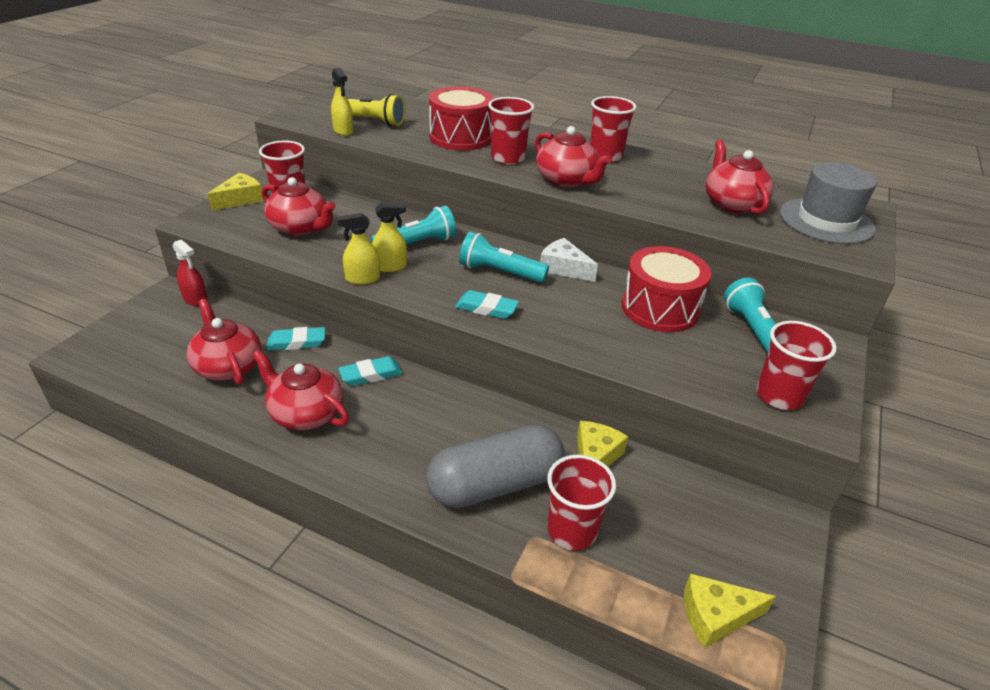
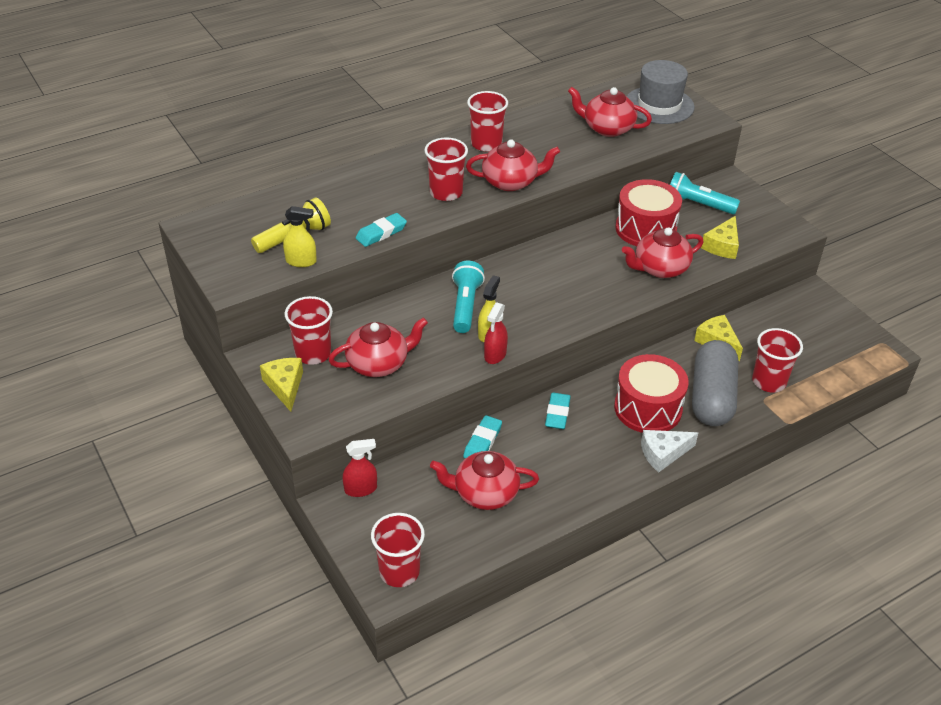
camera: 55 degrees left, 5 degrees up
red teapot [252,350,349,430] -> red teapot moved to [622,227,703,278]
yellow spray bottle [337,213,380,285] -> red spray bottle [484,302,508,364]
red drum [429,86,494,151] -> red drum moved to [614,354,689,433]
turquoise eraser [455,290,519,319] -> turquoise eraser moved to [356,213,407,247]
turquoise flashlight [459,231,549,283] -> none
white cheese [540,238,598,282] -> white cheese moved to [641,430,698,473]
yellow cheese [684,573,776,648] -> yellow cheese moved to [701,216,739,259]
red cup [756,321,837,410] -> red cup moved to [371,513,425,587]

